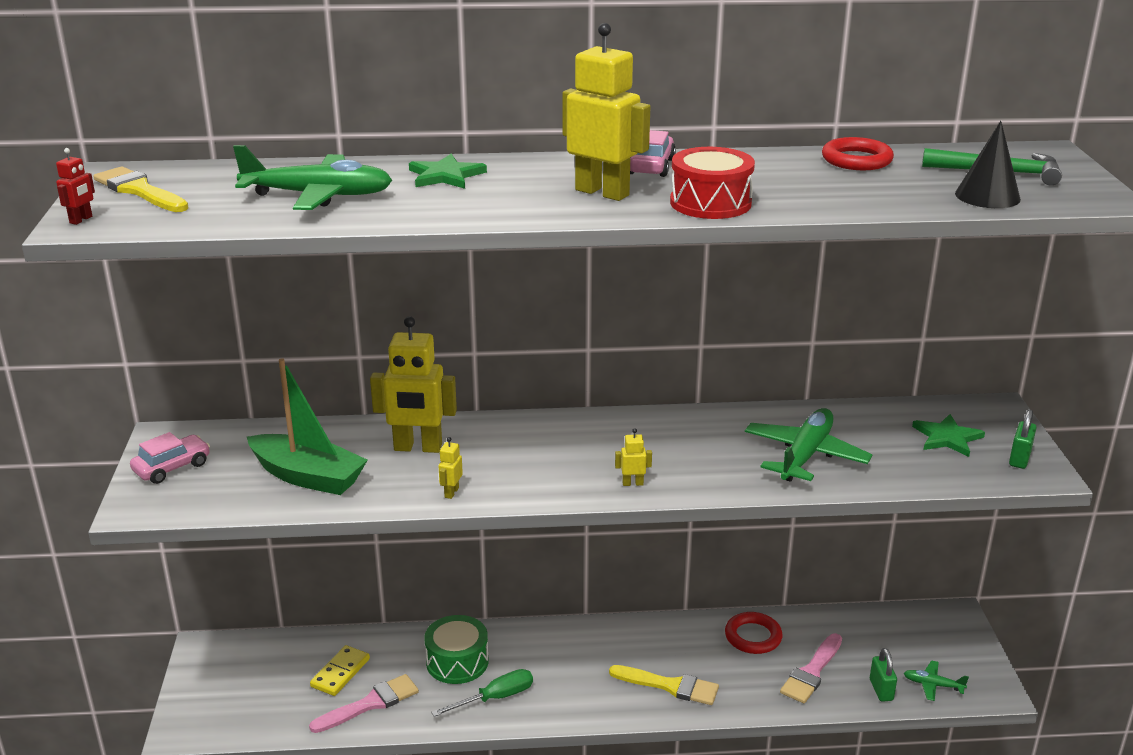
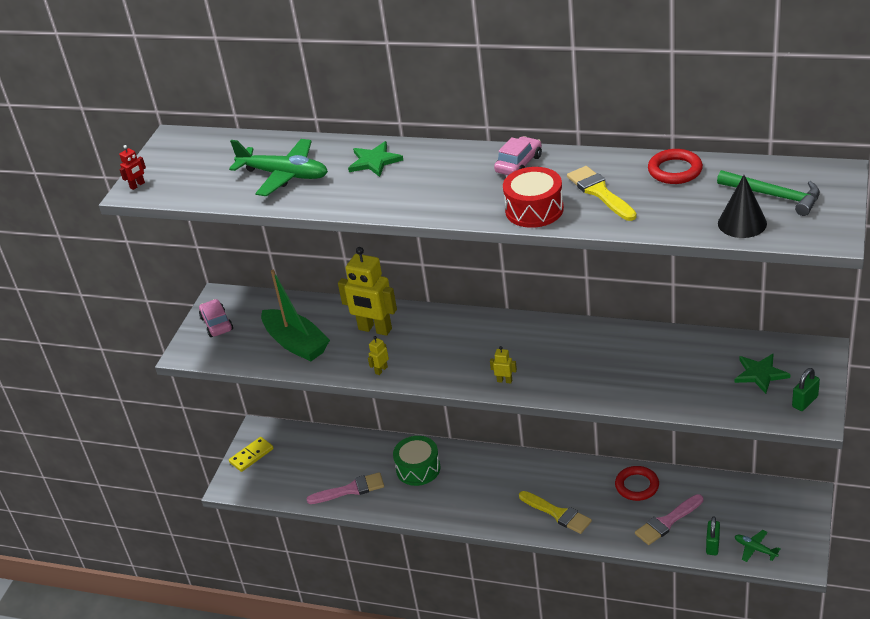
camera: 25 degrees right, 10 degrees up
yellow brush [93,166,189,212] -> yellow brush moved to [567,166,637,221]
pink car [130,432,210,484] -> pink car turned 90 degrees counterclockwise [199,299,233,337]
yellow domino [310,645,370,696] -> yellow domino moved to [229,437,274,472]
green screwdriver [431,669,533,717] -> none
yellow robot [563,23,651,201] -> none
green plane [745,408,872,482] -> none

